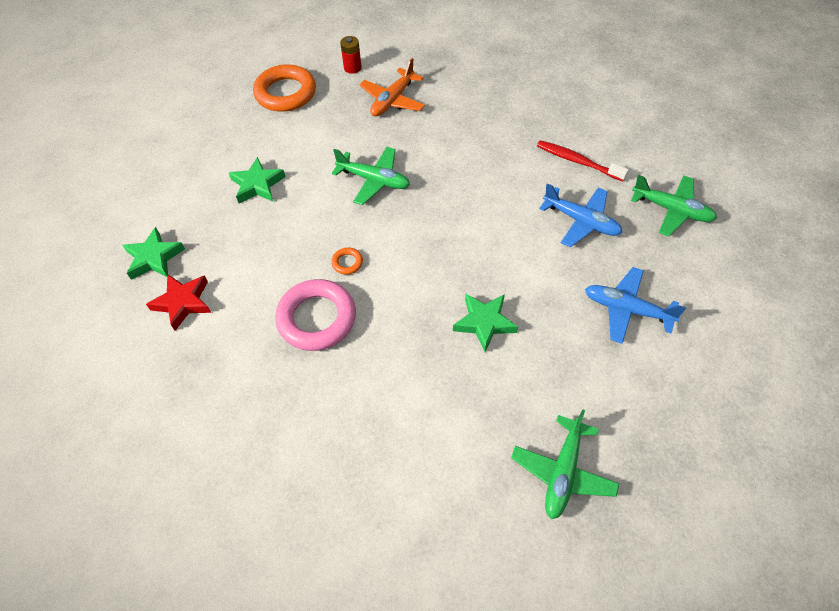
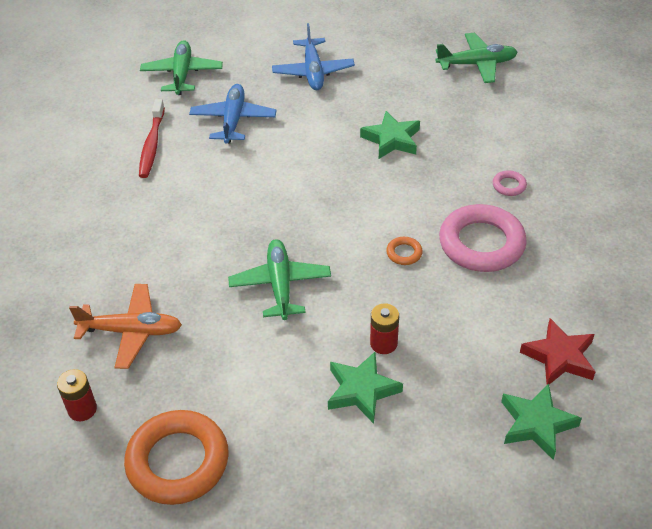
camera: 120 degrees left, 10 degrees down
none -> red battery [370,303,399,354]
none -> pink ring [493,170,527,196]

